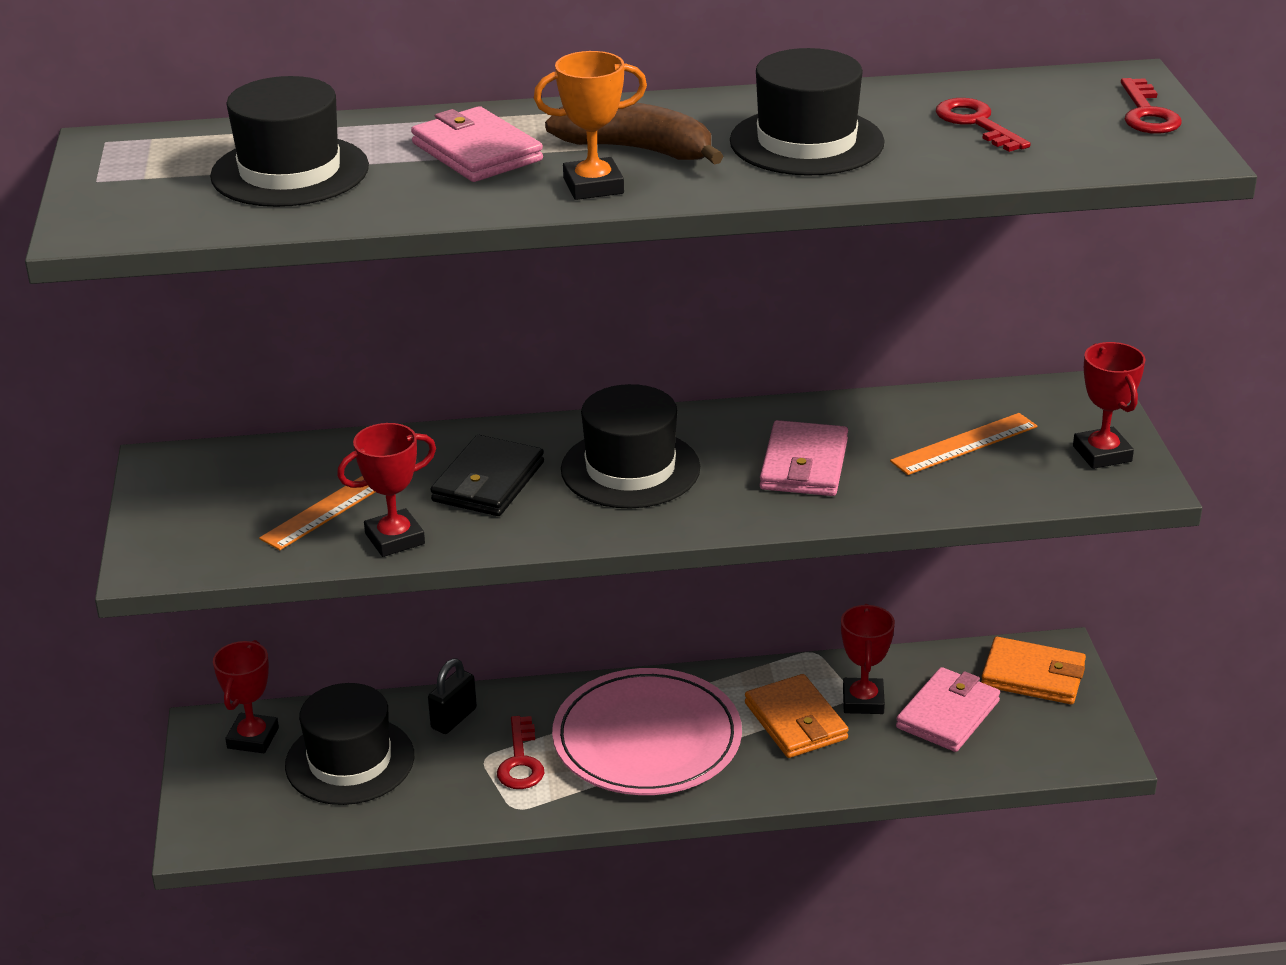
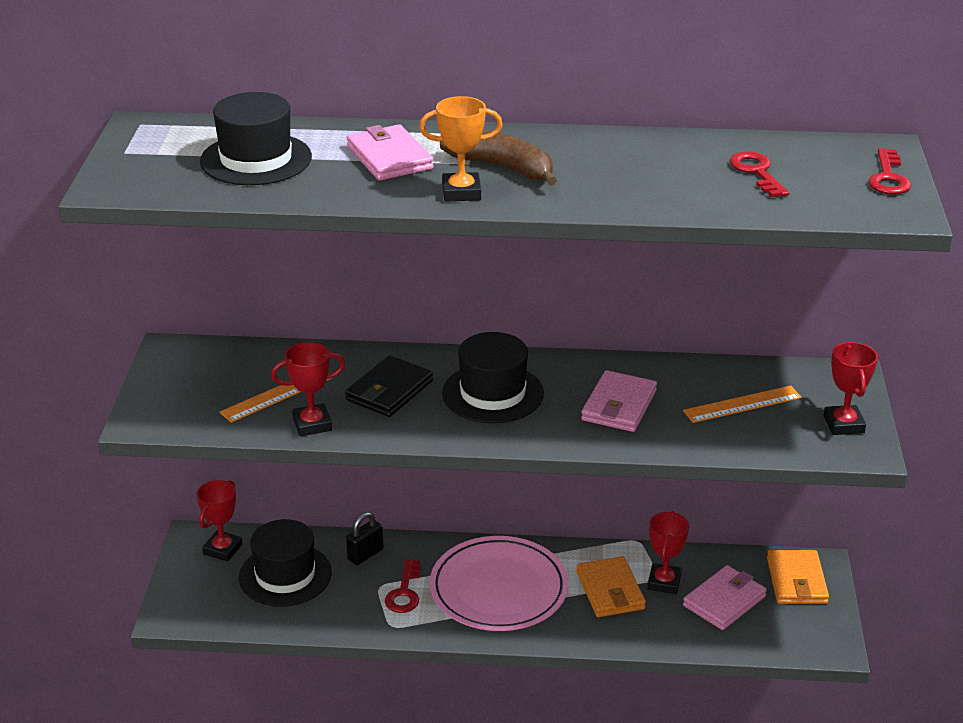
camera: 10 degrees right, 0 degrees up
black hat [730,48,885,176] -> none
orange wallet [981,637,1086,704] -> orange wallet turned 60 degrees clockwise [767,550,829,604]

